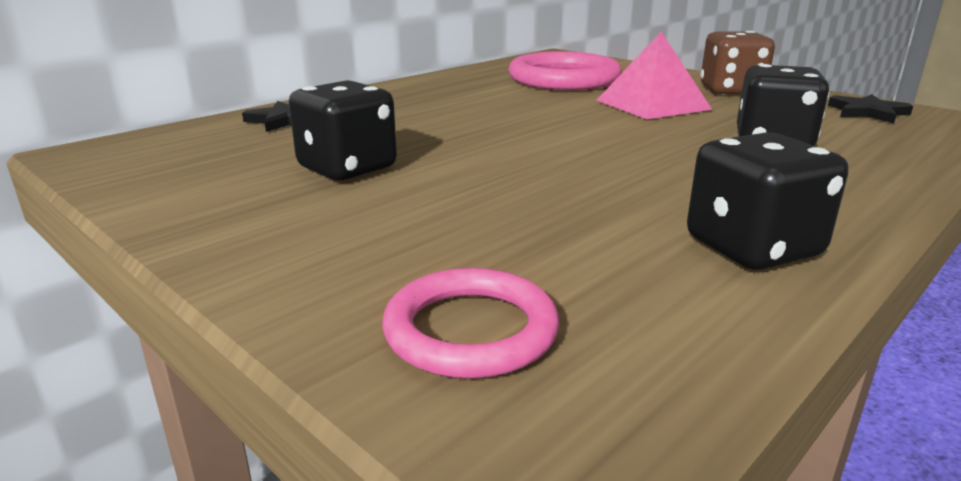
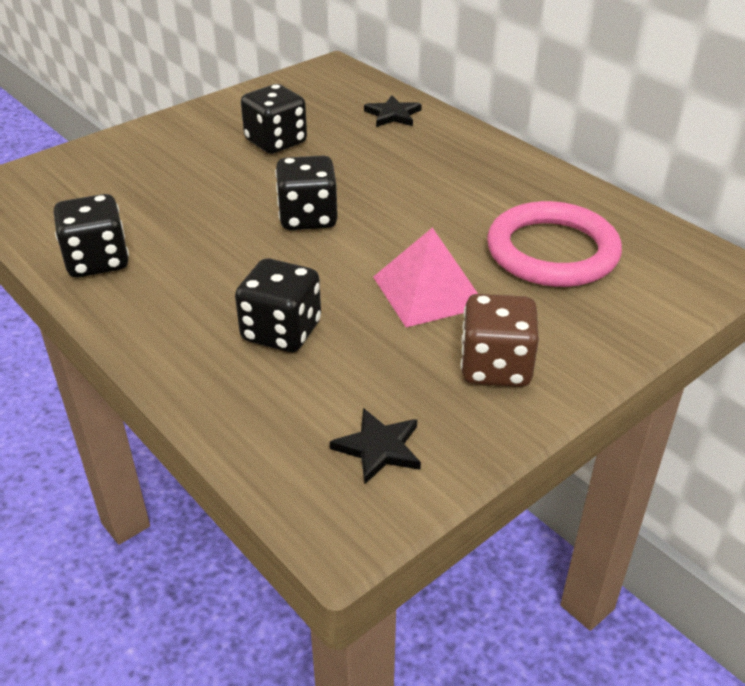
camera: 95 degrees right, 15 degrees up
pink ring [382,268,559,379] -> none
none -> black dice [275,155,338,230]

